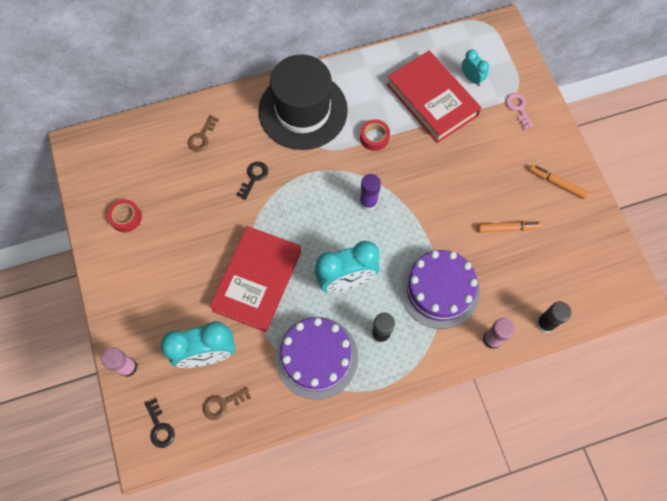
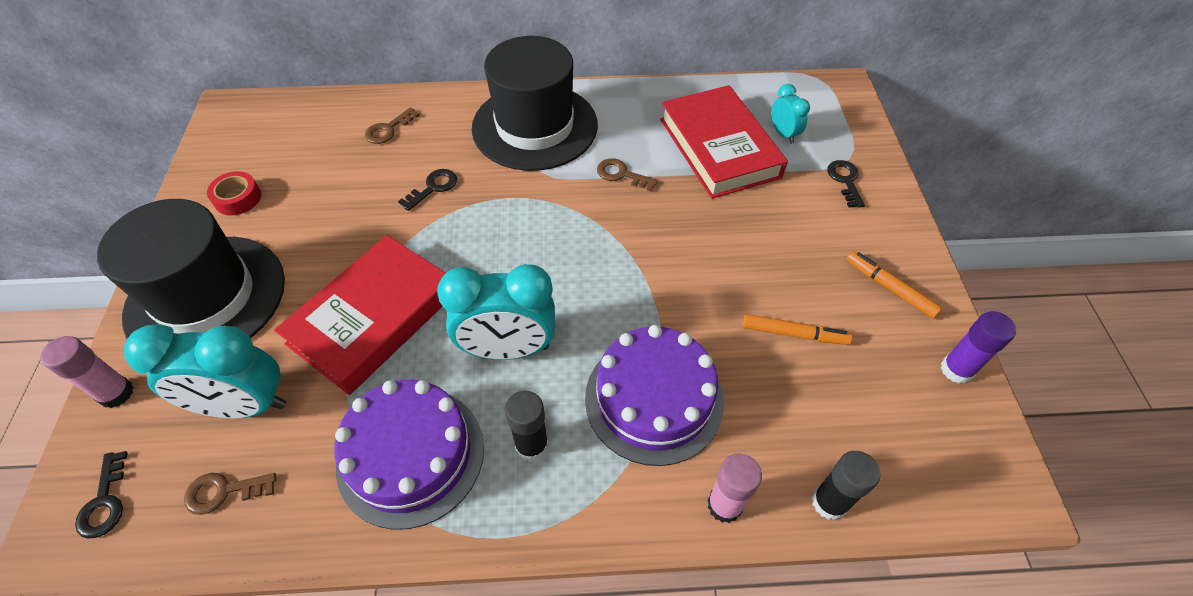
camera: 15 degrees right, 15 degrees down
red tape [360,119,390,151] -> brown key [597,158,658,191]
purple glue stick [360,174,381,211] -> purple glue stick moved to [941,311,1016,384]
pink key [505,93,534,130] -> black key [827,160,865,208]
none -> black hat [97,199,285,339]

